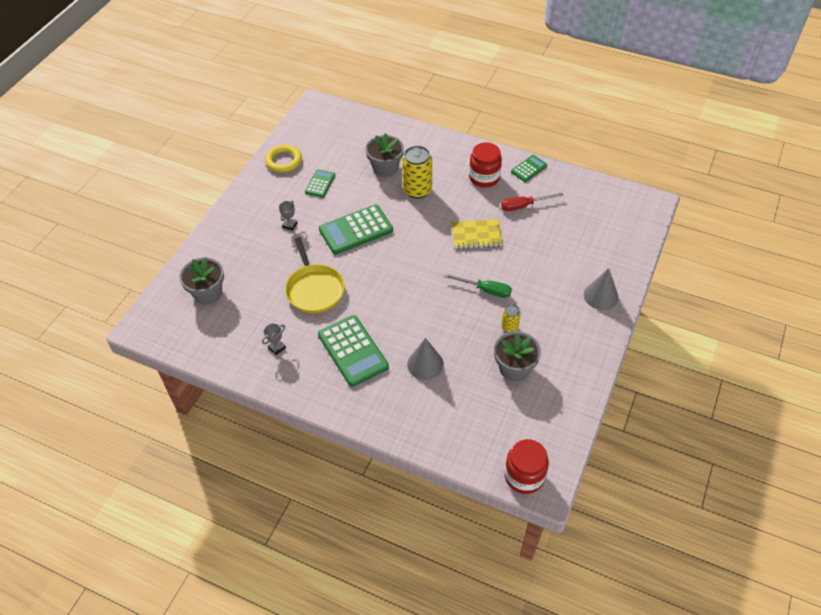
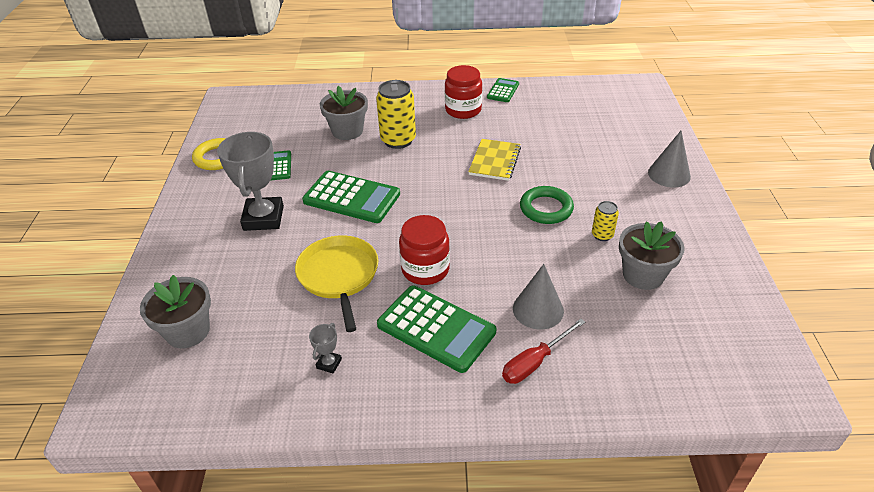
camera: 25 degrees left, 10 degrees down
grey trophy [279,201,298,231] -> grey trophy [217,132,284,231], size x2.34
yellow pan [285,237,345,313] -> yellow pan turned 150 degrees counterclockwise [295,235,378,332]
green calculator [319,205,393,254] -> green calculator turned 105 degrees counterclockwise [302,171,400,223]
green screwdriver [444,274,512,298] -> green ring [520,186,574,224]
yellow notebook [451,219,503,249] -> yellow notebook turned 45 degrees counterclockwise [468,139,521,181]
red screwdriver [501,193,564,211] -> red screwdriver moved to [502,319,585,384]
red jar [504,439,549,494] -> red jar moved to [399,215,450,285]

